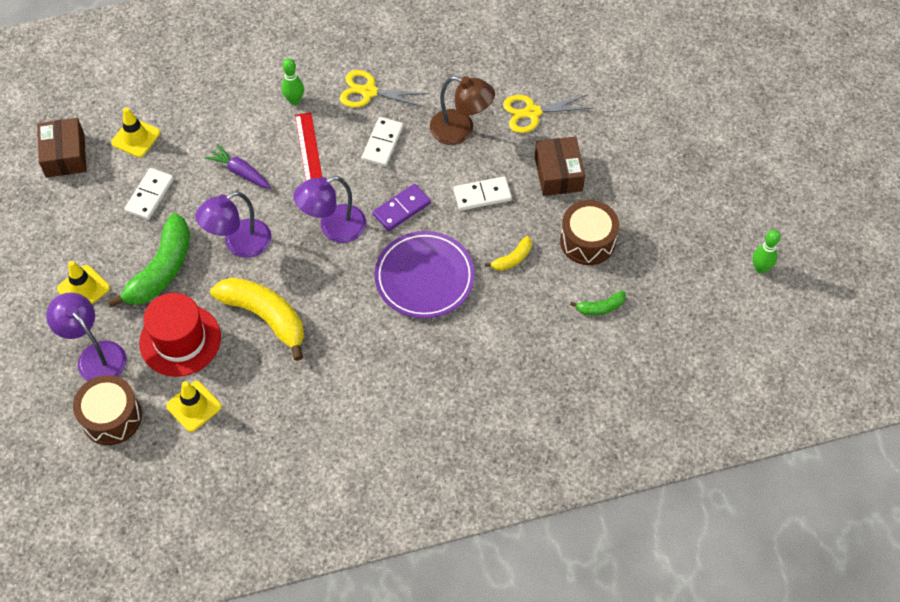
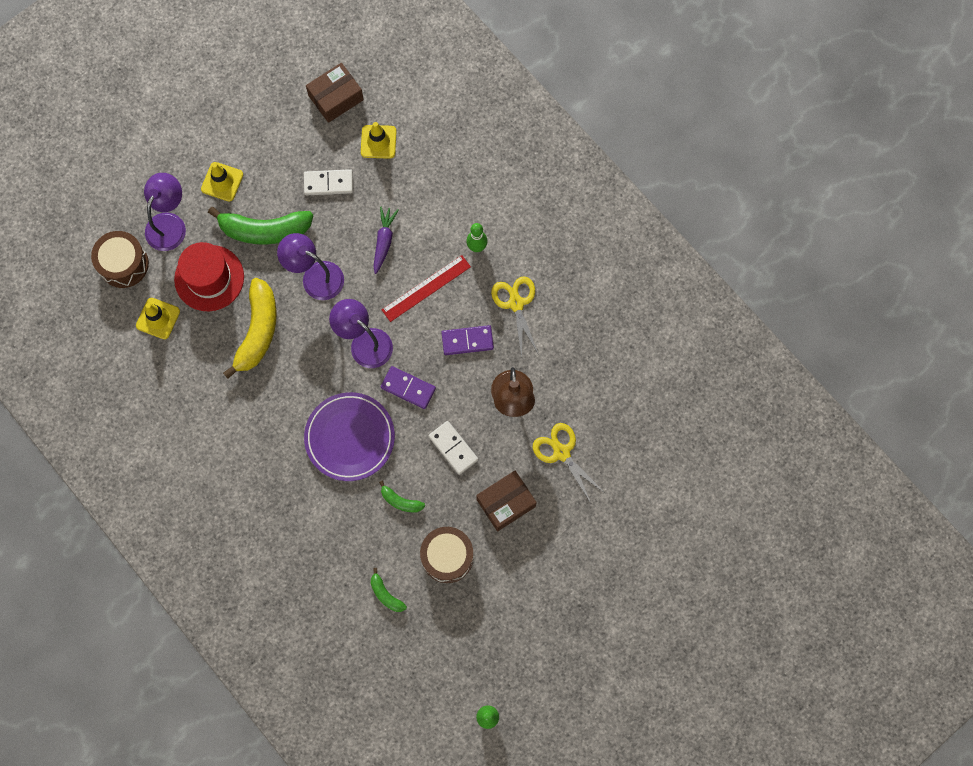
camera: 65 degrees right, 15 degrees up
white domino [362,117,403,167] -> purple domino [441,325,494,355]
yellow banana [485,236,532,271] -> green banana [379,481,425,513]

